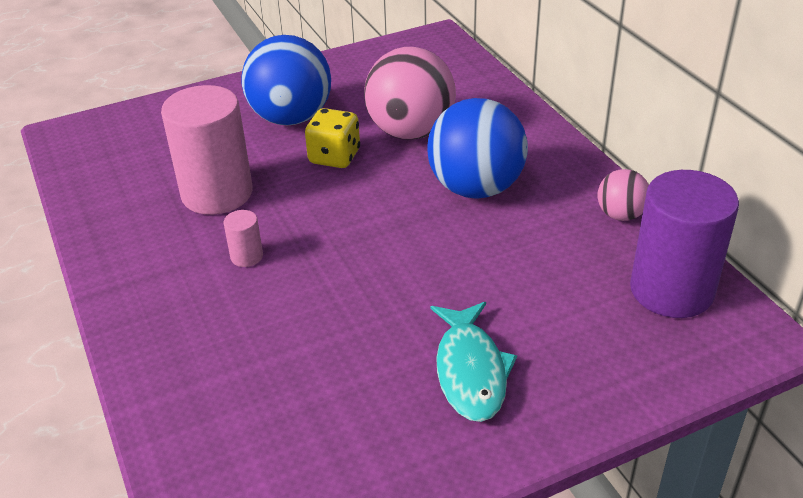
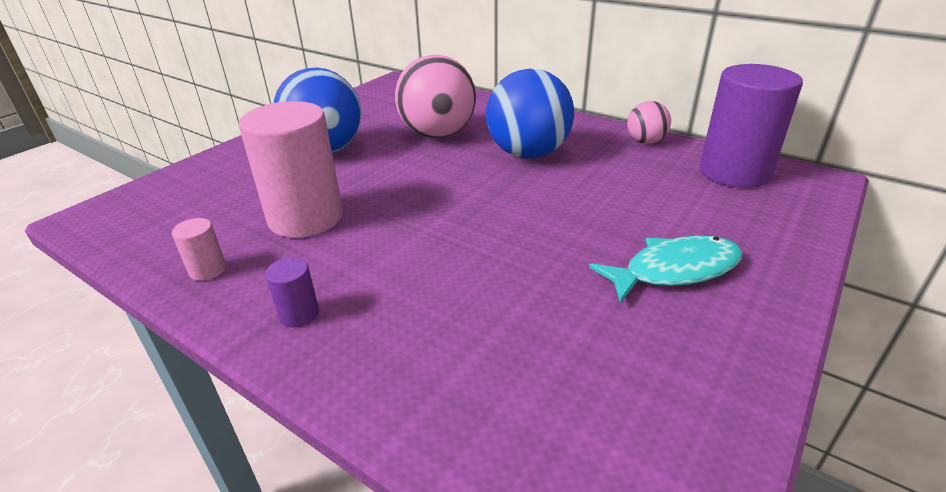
camera: 30 degrees left, 5 degrees down
pink cylinder [224,210,263,267] -> pink cylinder moved to [172,218,226,281]
yellow dice [305,108,360,168] -> none
turquoise fish [431,302,517,422] -> turquoise fish turned 75 degrees counterclockwise [589,235,743,303]
none -> purple cylinder [265,257,319,327]

